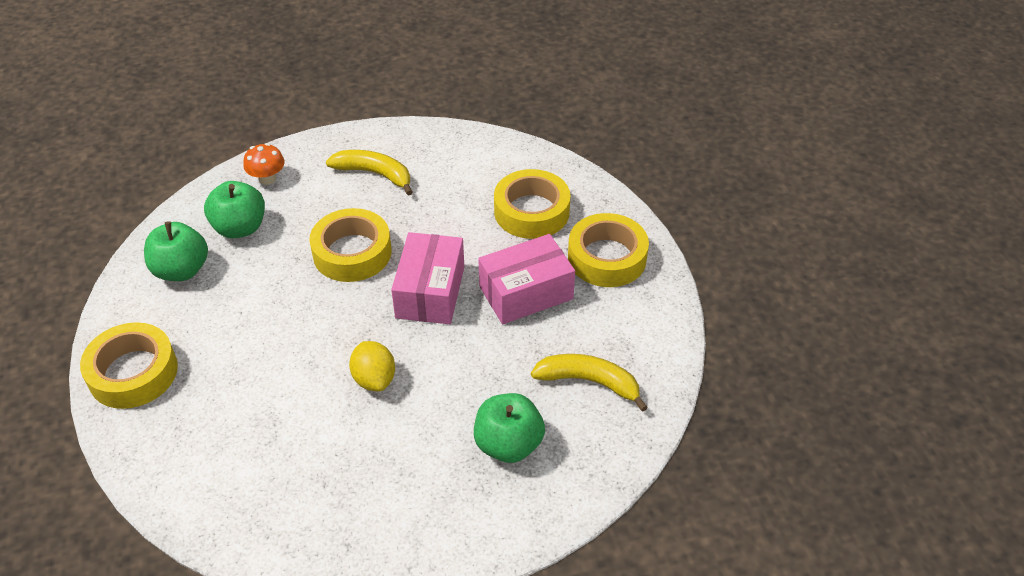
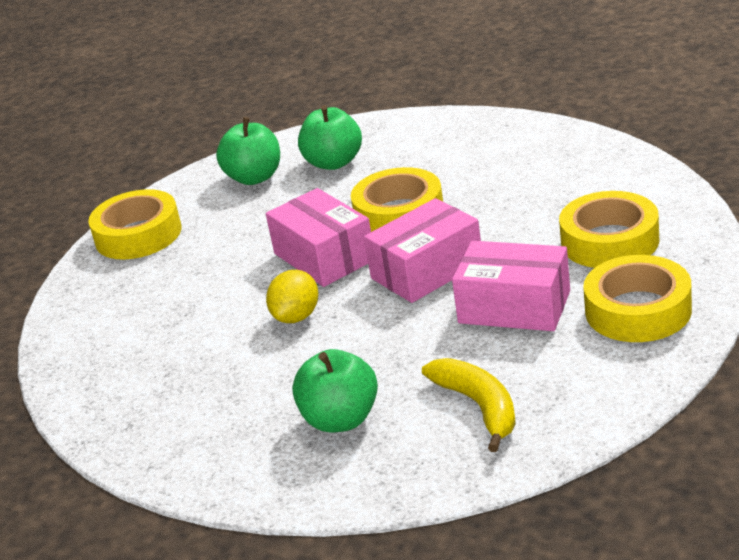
camera: 50 degrees right, 15 degrees down
orange mushroom [244,143,285,185] -> none
yellow banana [326,150,413,196] -> none
none -> pink box [266,188,371,287]

